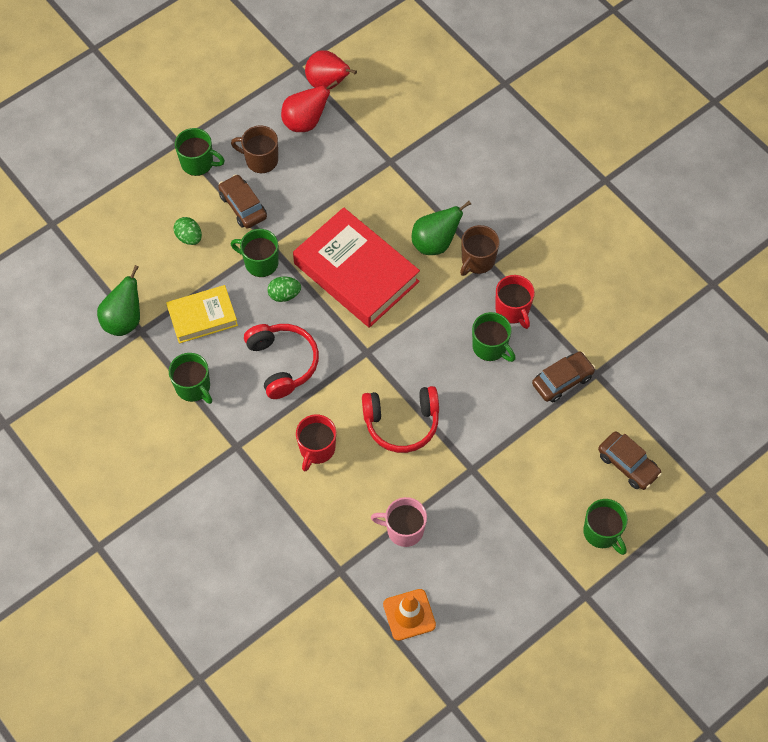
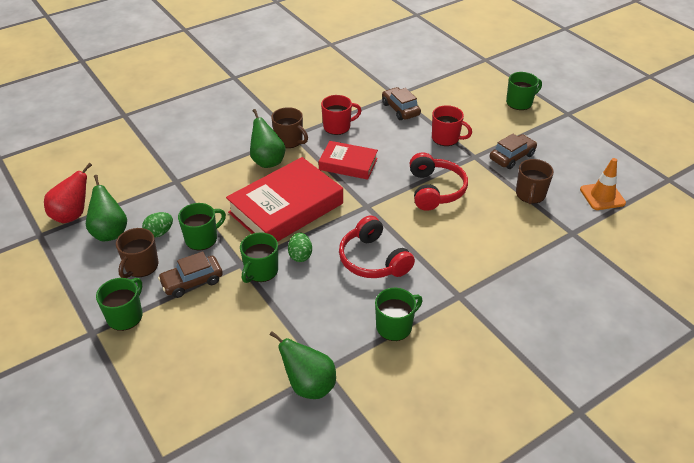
camera: 85 degrees left, 20 degrees down
yellow book [166,285,238,344] -> none
green egg [174,217,202,245] -> green egg moved to [142,212,173,237]
red headphones [244,324,319,399] -> red headphones turned 105 degrees counterclockwise [339,215,415,278]
red pear [281,81,338,132] -> green pear [86,175,127,241]
red mug [296,414,336,471] -> red mug moved to [432,105,472,146]
pink mug [371,497,427,547] -> brown mug [516,159,554,204]
green mug [472,312,516,362] -> green mug moved to [178,203,226,250]
brown car [598,431,662,490] -> brown car moved to [490,134,537,169]
none -> red book [319,141,378,180]

